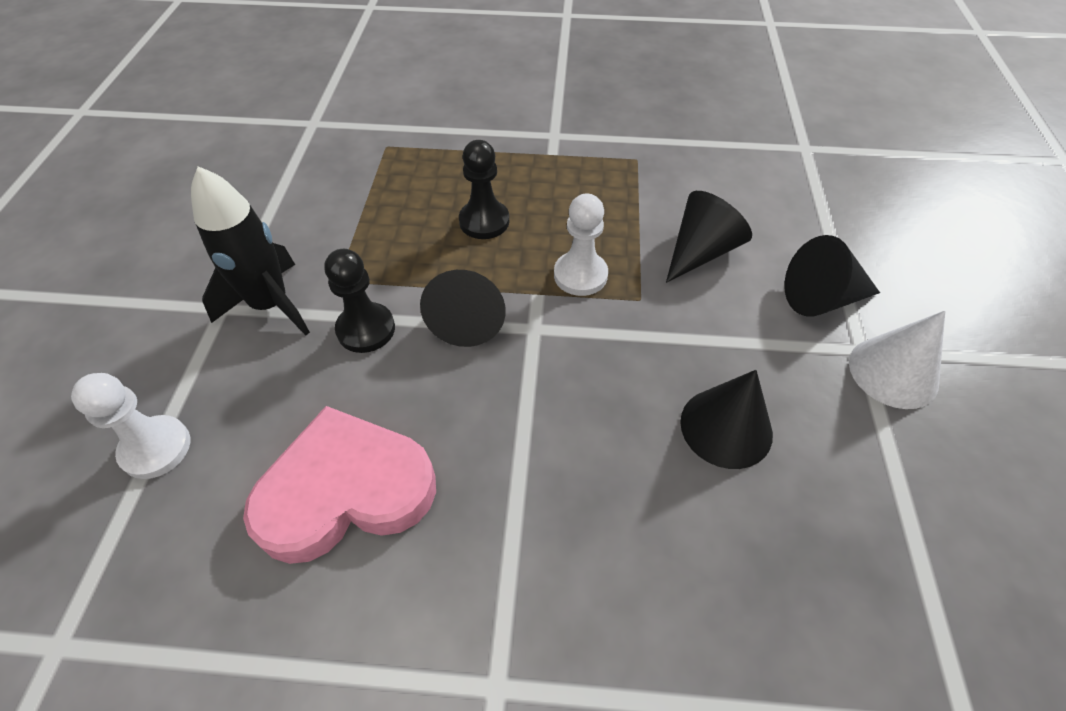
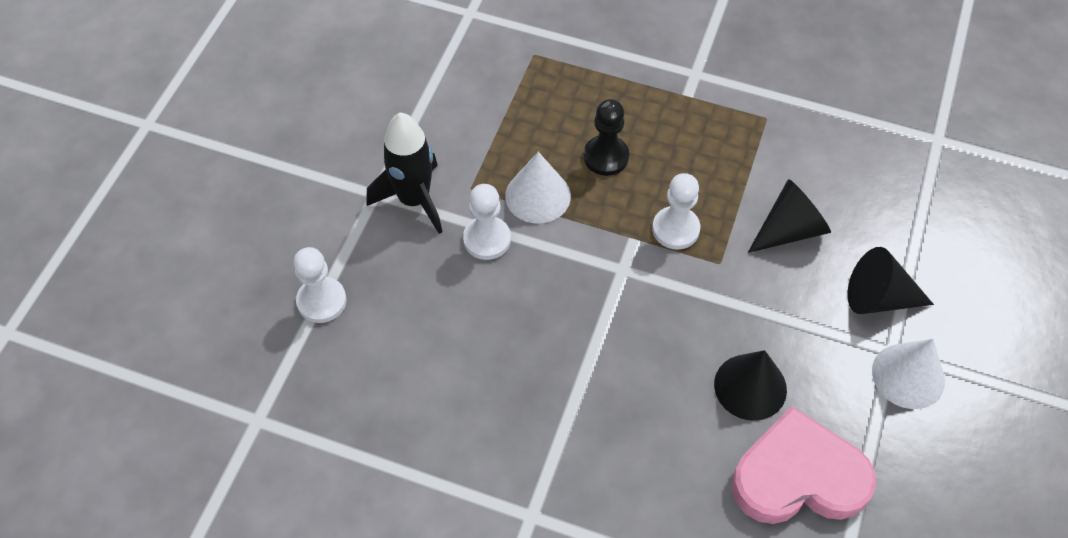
camera: 15 degrees right, 5 degrees up
pink heart [243,406,436,564] -> pink heart moved to [732,406,876,524]
black pawn [324,249,395,353] -> white pawn [463,184,511,260]
black cone [420,270,506,347] -> none
none -> white cone [505,152,571,223]

